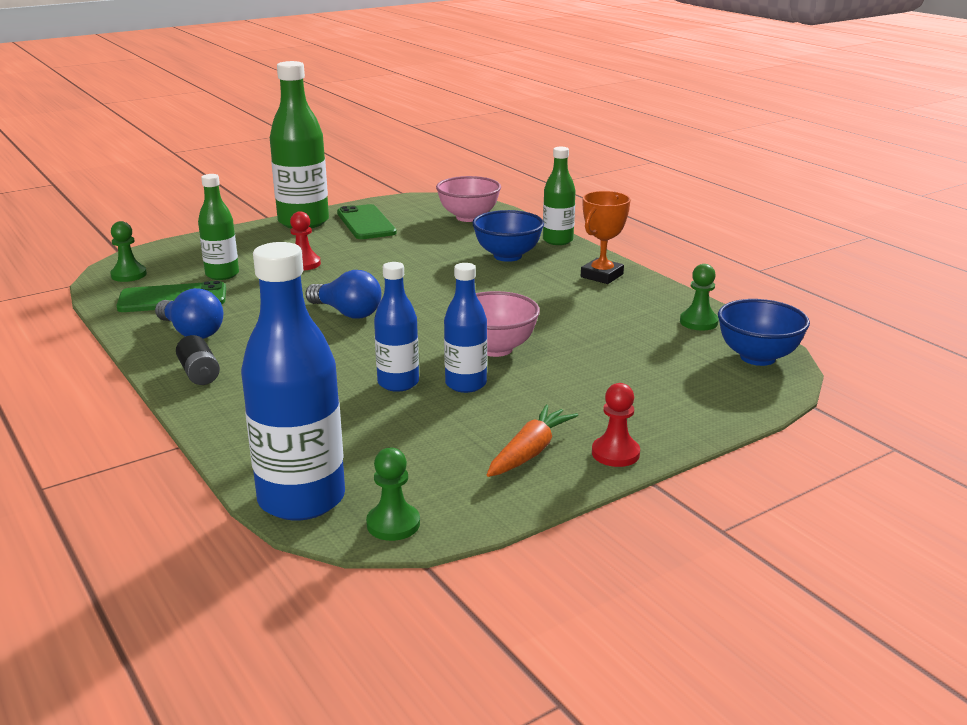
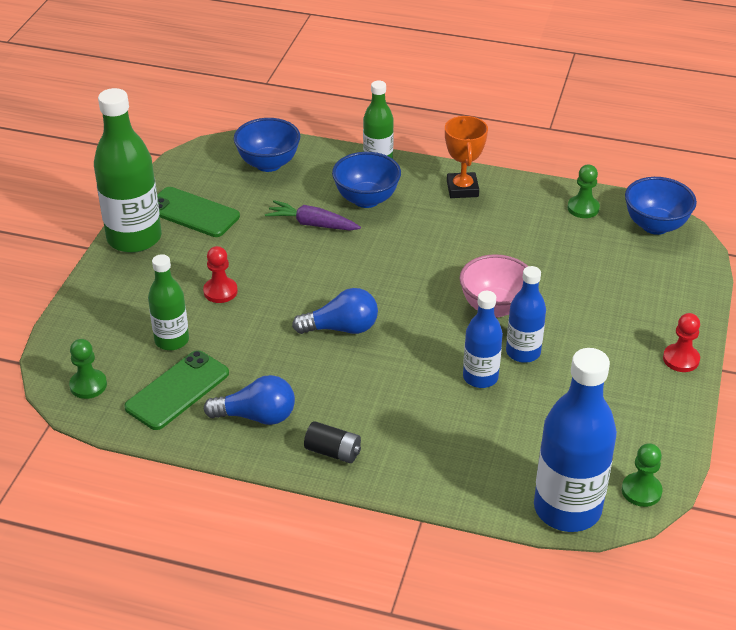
camera: 40 degrees left, 15 degrees up
pink bowl [436,176,501,222] -> blue bowl [234,118,300,172]
orange carrot [487,405,578,477] -> none
none -> purple carrot [265,200,361,231]

